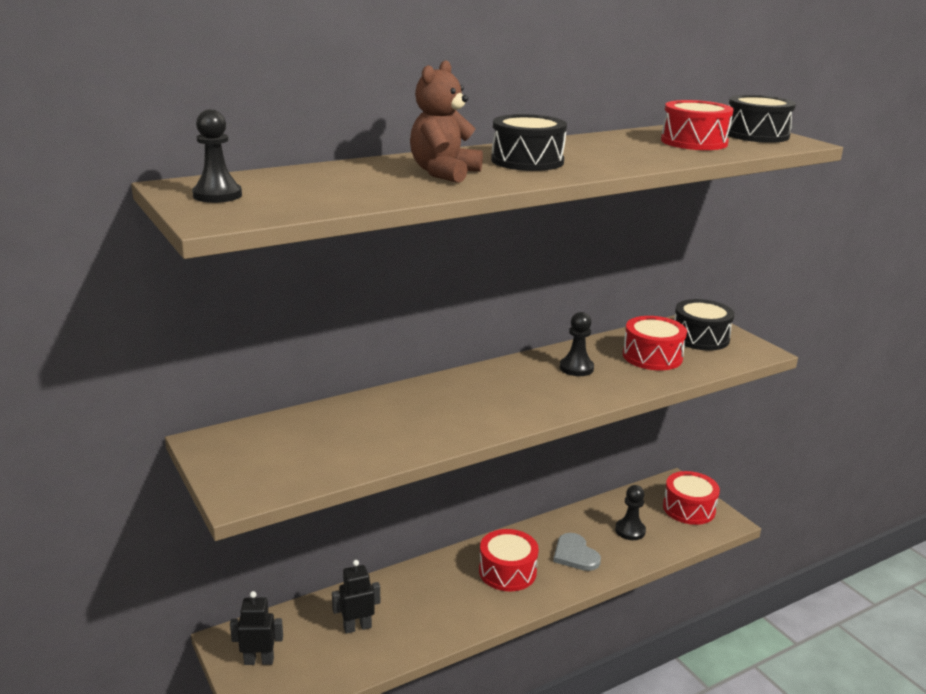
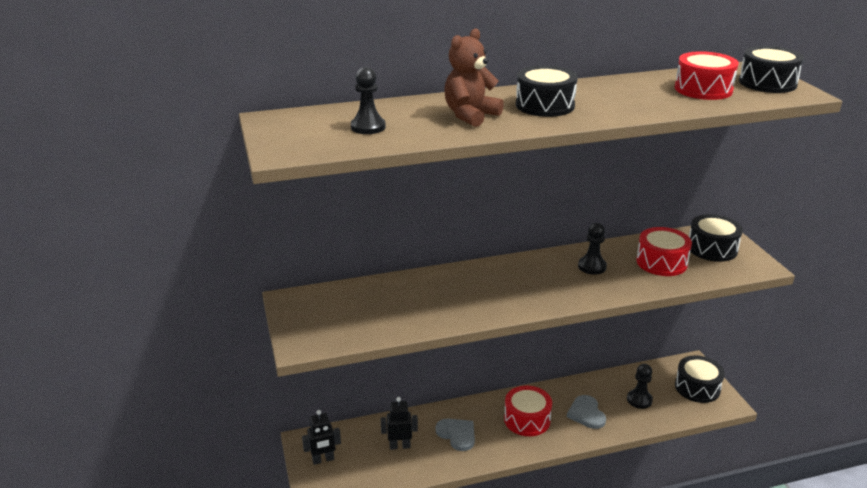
camera: 15 degrees right, 5 degrees up
black pawn [192,109,242,203] -> black pawn moved to [351,67,386,134]
black robot [230,591,283,665] -> black robot turned 150 degrees clockwise [302,410,341,465]
red drum [663,471,720,525] -> black drum [675,355,725,403]
none -> grey heart [436,419,475,451]

